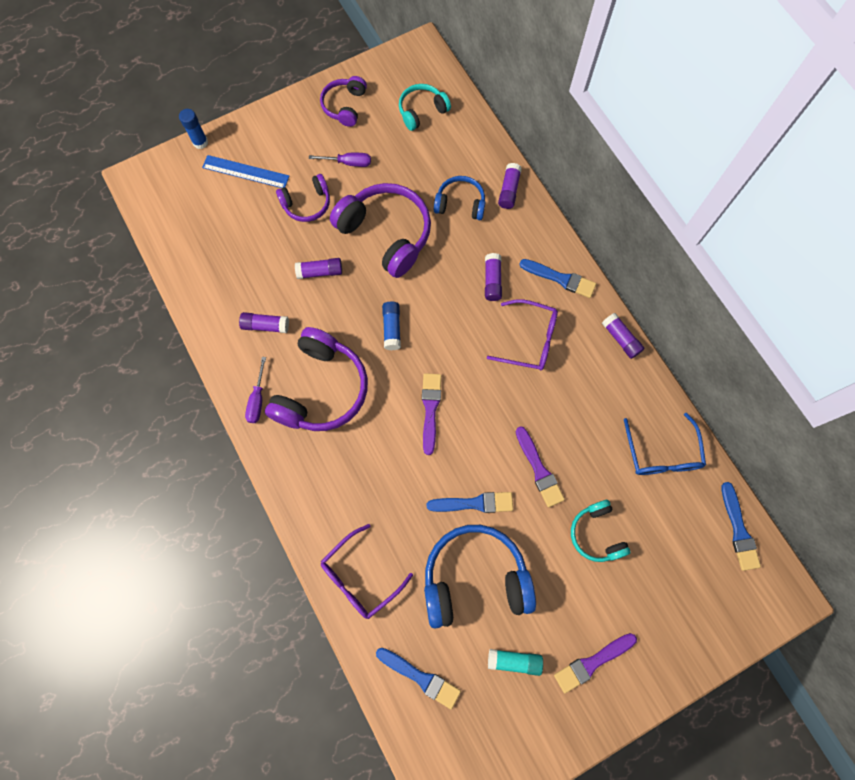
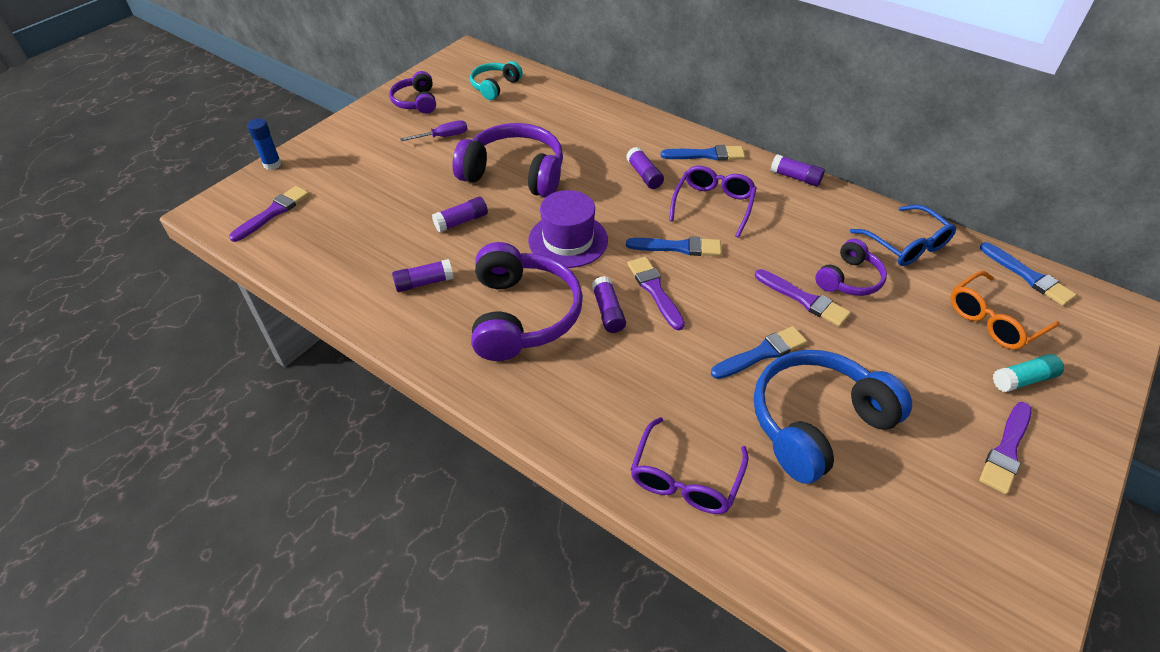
camera: 25 degrees left, 25 degrees down
blue ruler [202,155,289,188] -> none
purple screwdriver [245,357,266,423] -> none
purple headphones [276,174,330,222] -> purple headphones moved to [815,239,887,296]
blue brush [376,648,461,709] -> blue brush moved to [626,236,721,256]
blue glue stick [382,301,401,350] -> purple hat [528,190,608,268]
blue headphones [434,176,485,220] -> none
purple glasses [487,299,558,371] -> purple glasses turned 60 degrees counterclockwise [669,166,757,238]
turquoise glue stick [488,649,543,676] -> turquoise glue stick moved to [993,354,1064,392]
purple glue stick [498,163,522,209] -> purple glue stick moved to [592,276,626,333]
turquoise headphones [571,500,631,562] -> none
none -> purple brush [229,186,309,242]
none -> orange glasses [950,271,1060,350]

